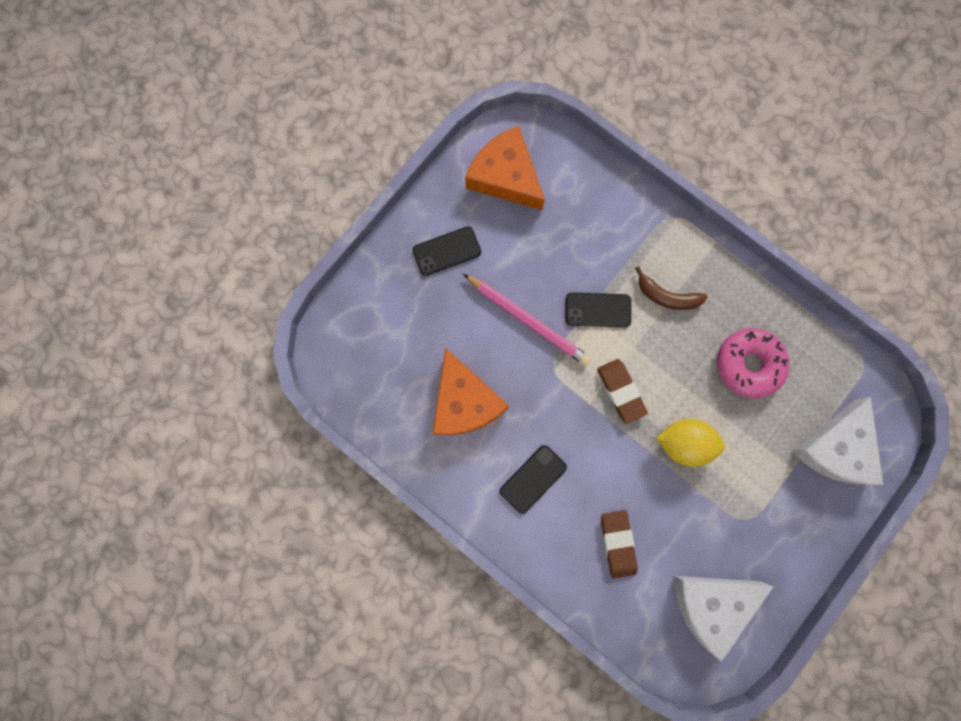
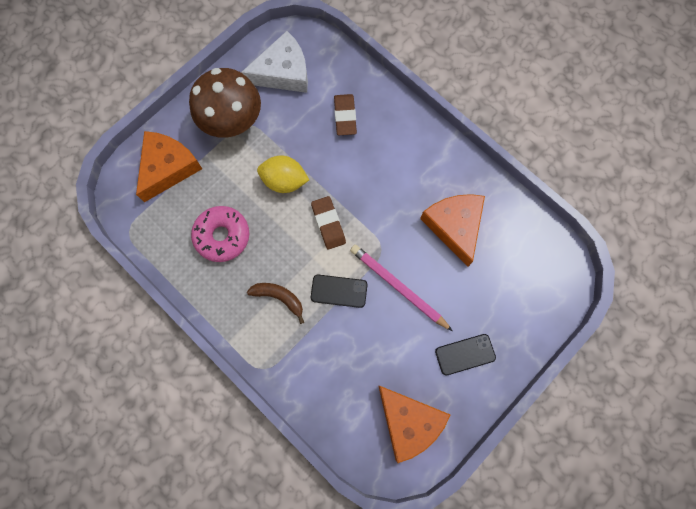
camera: 175 degrees left, 5 degrees down
black phone [500,445,567,514] -> none
white cheese [793,397,883,485] -> orange cheese [136,131,202,202]
none -> brown mushroom [189,68,261,138]

